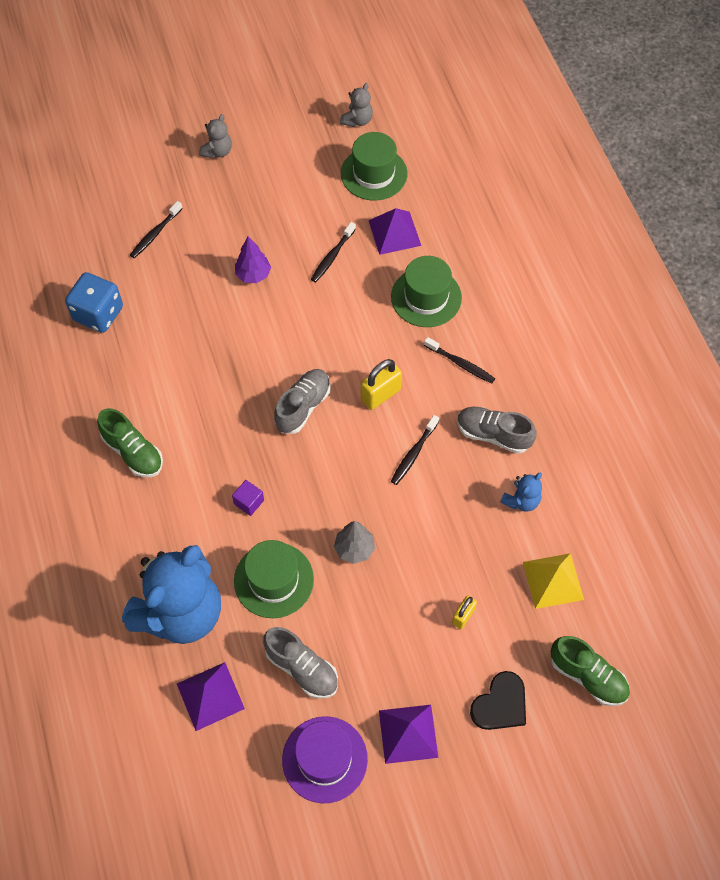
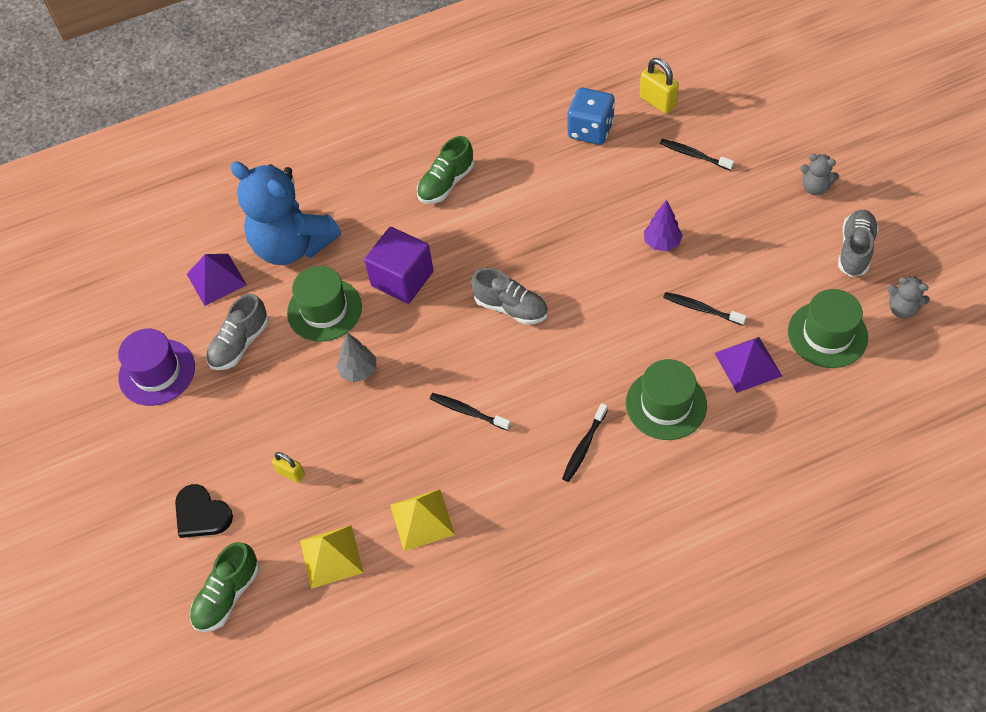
camera: 90 degrees right, 5 degrees down
purple cube [232,480,264,516] -> purple cube [364,227,434,304], size x2.19
yellow padlock [361,359,402,410] -> yellow padlock moved to [640,58,679,114]
purple pyramid [379,705,439,764] -> none
grey shoe [457,407,537,454] -> grey shoe moved to [838,210,879,277]
blue teddy bear [500,472,542,512] -> yellow pyramid [390,489,455,551]

